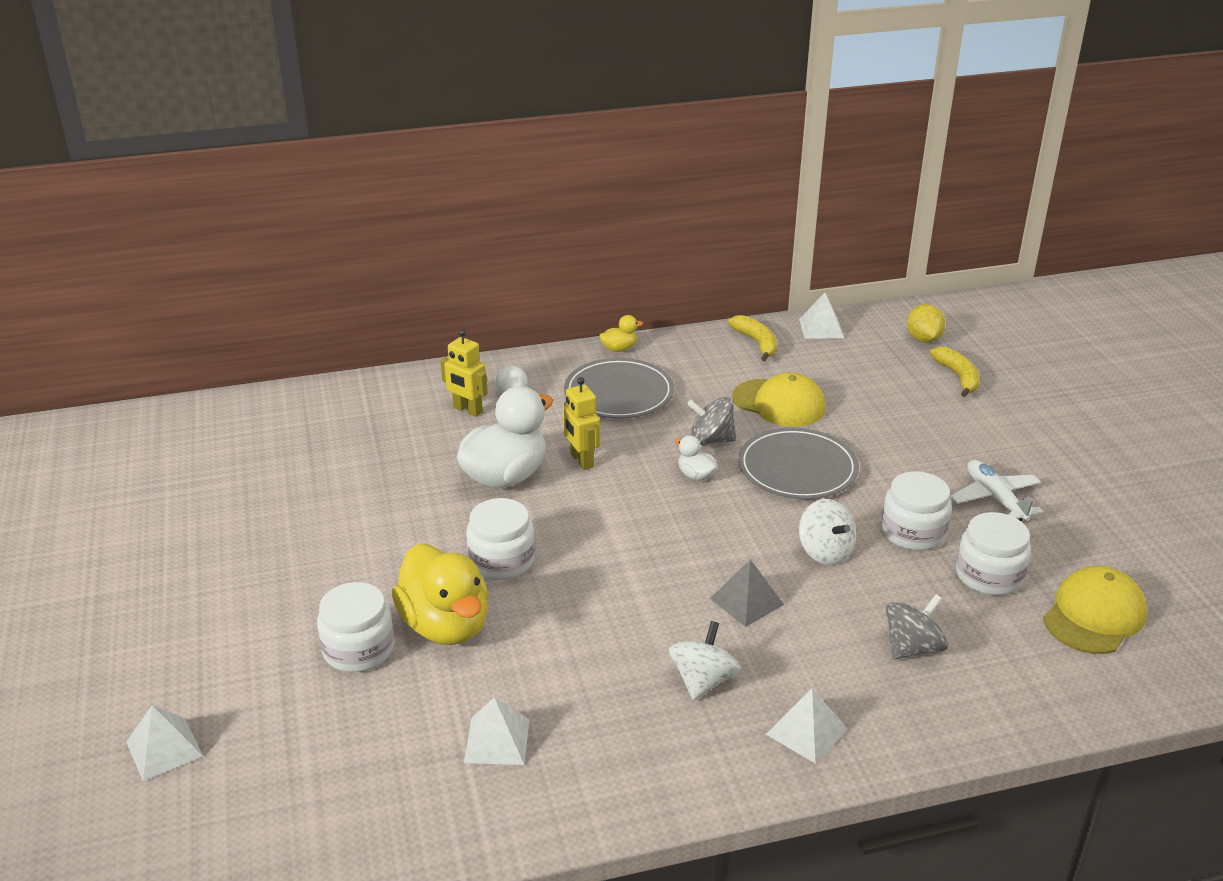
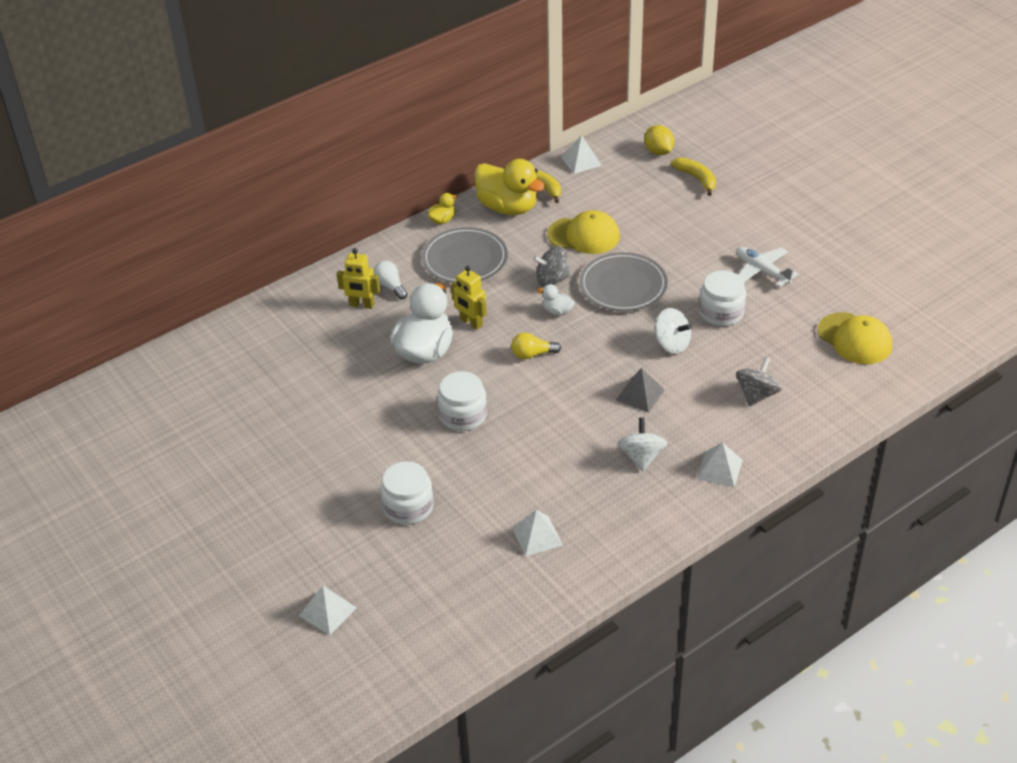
camera: 20 degrees left, 10 degrees up
yellow duck [392,544,488,645] -> yellow duck moved to [474,159,545,215]
white jar [956,512,1031,596] -> none
yellow cap [1043,566,1147,654] -> yellow cap turned 120 degrees clockwise [818,312,892,364]
none -> yellow light bulb [511,333,561,359]

